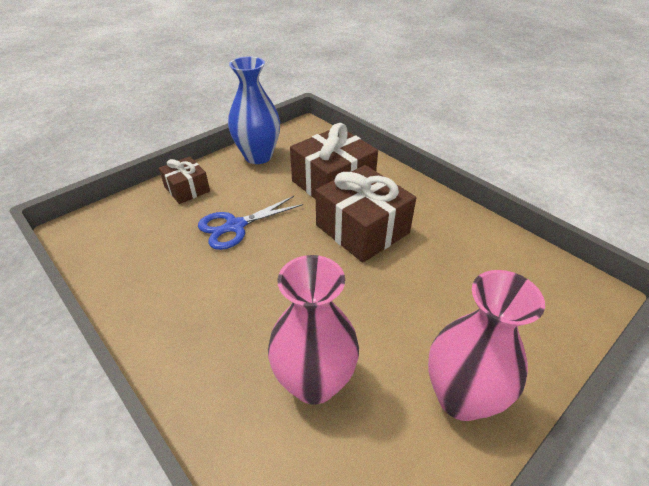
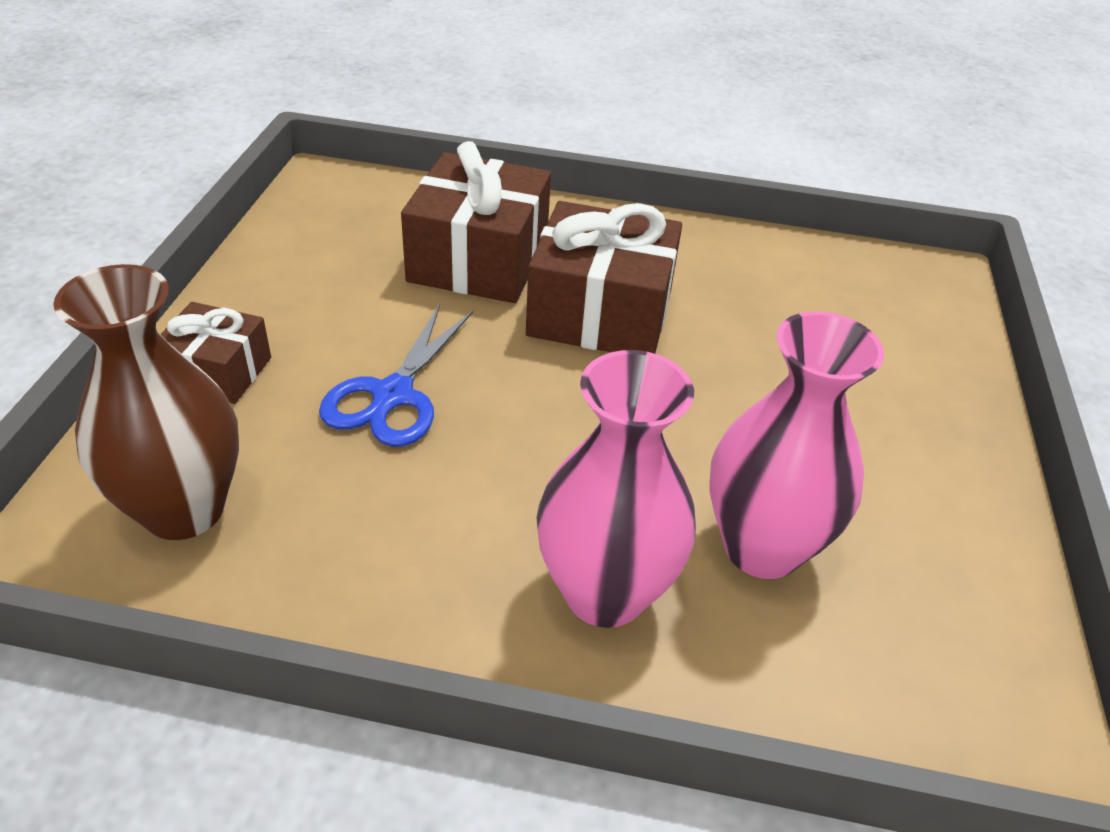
camera: 40 degrees left, 0 degrees up
blue vase [228,57,280,164] -> none
pink vase [428,270,545,421] -> pink vase moved to [536,350,696,628]
none -> brown vase [53,264,239,540]

